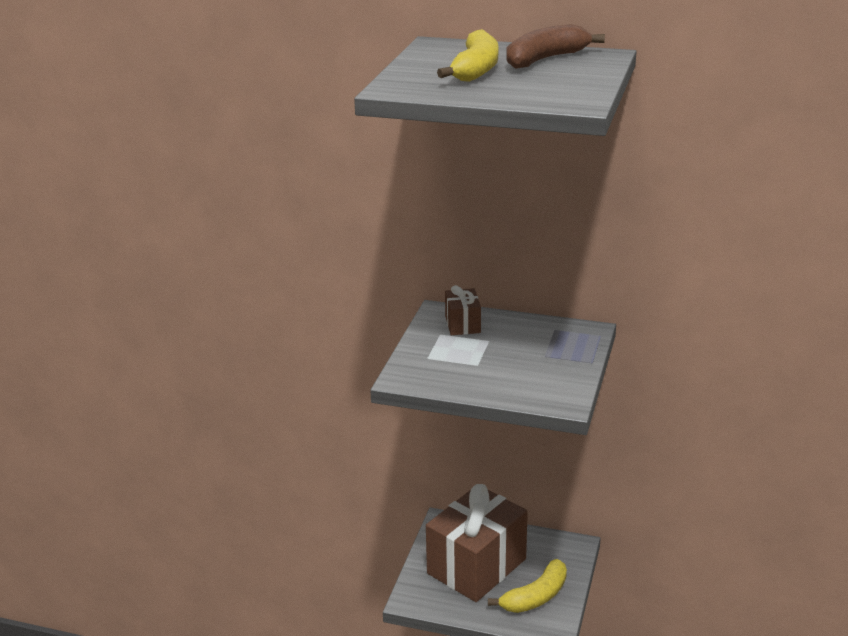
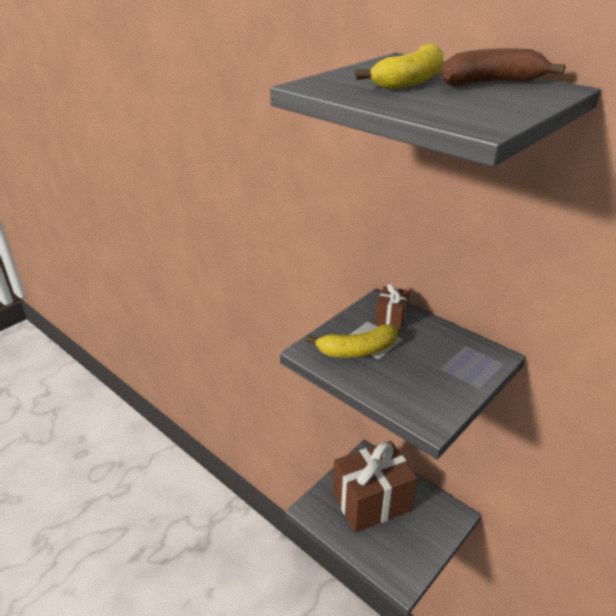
camera: 25 degrees right, 5 degrees up
yellow banana [488,559,567,613] -> yellow banana moved to [306,324,398,358]

